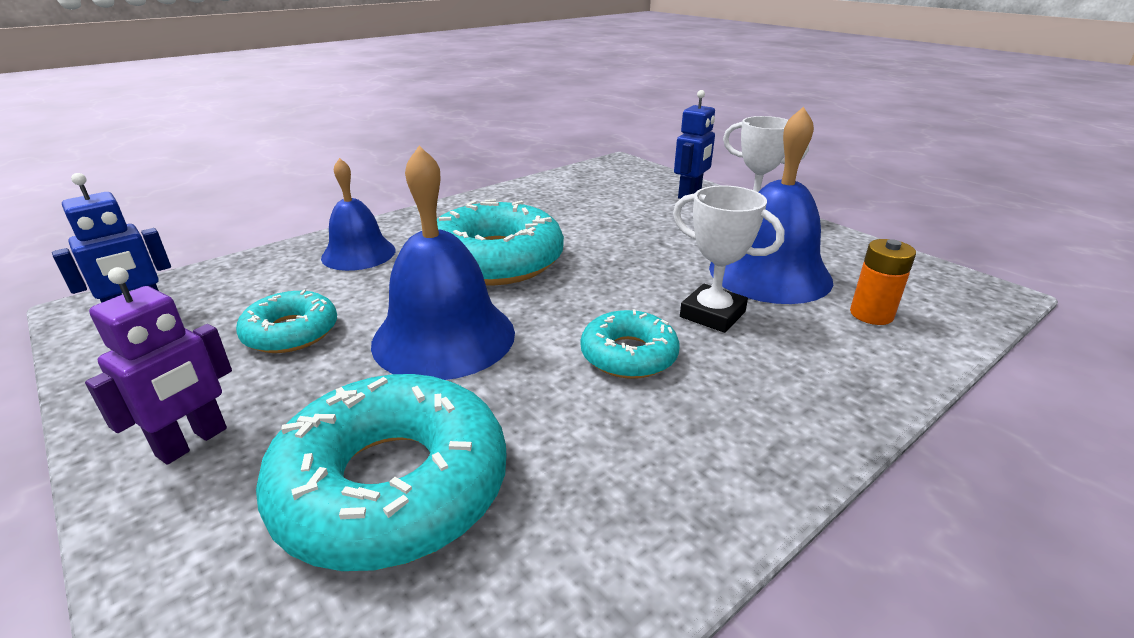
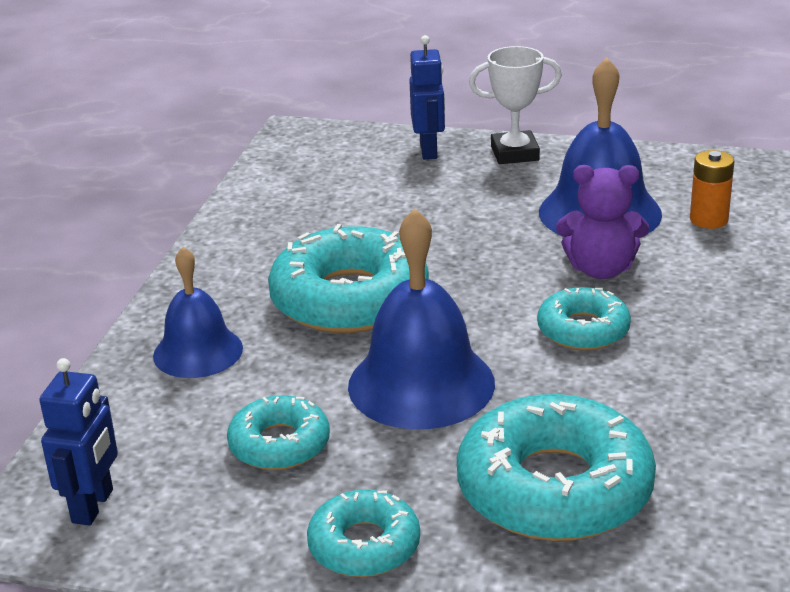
camera: 35 degrees left, 0 degrees up
purple robot [85,267,232,464] -> turquoise donut [307,490,420,577]
white trophy [673,185,784,333] -> purple teddy bear [556,165,649,279]

